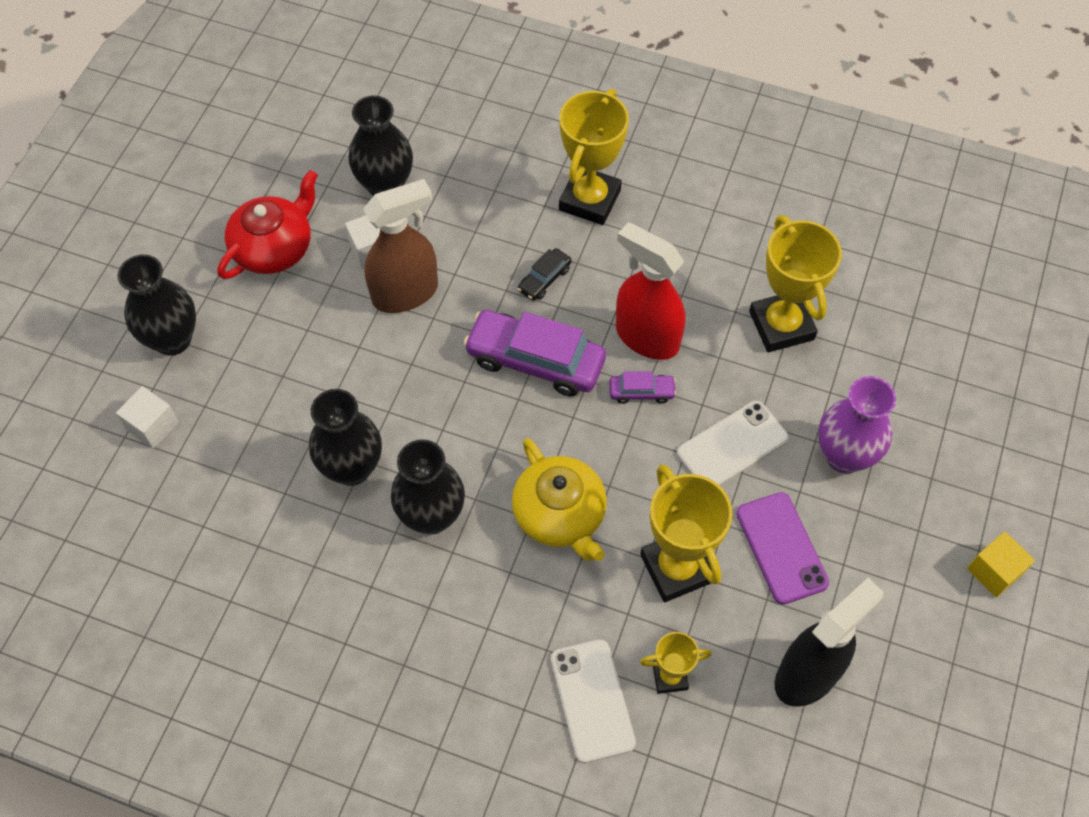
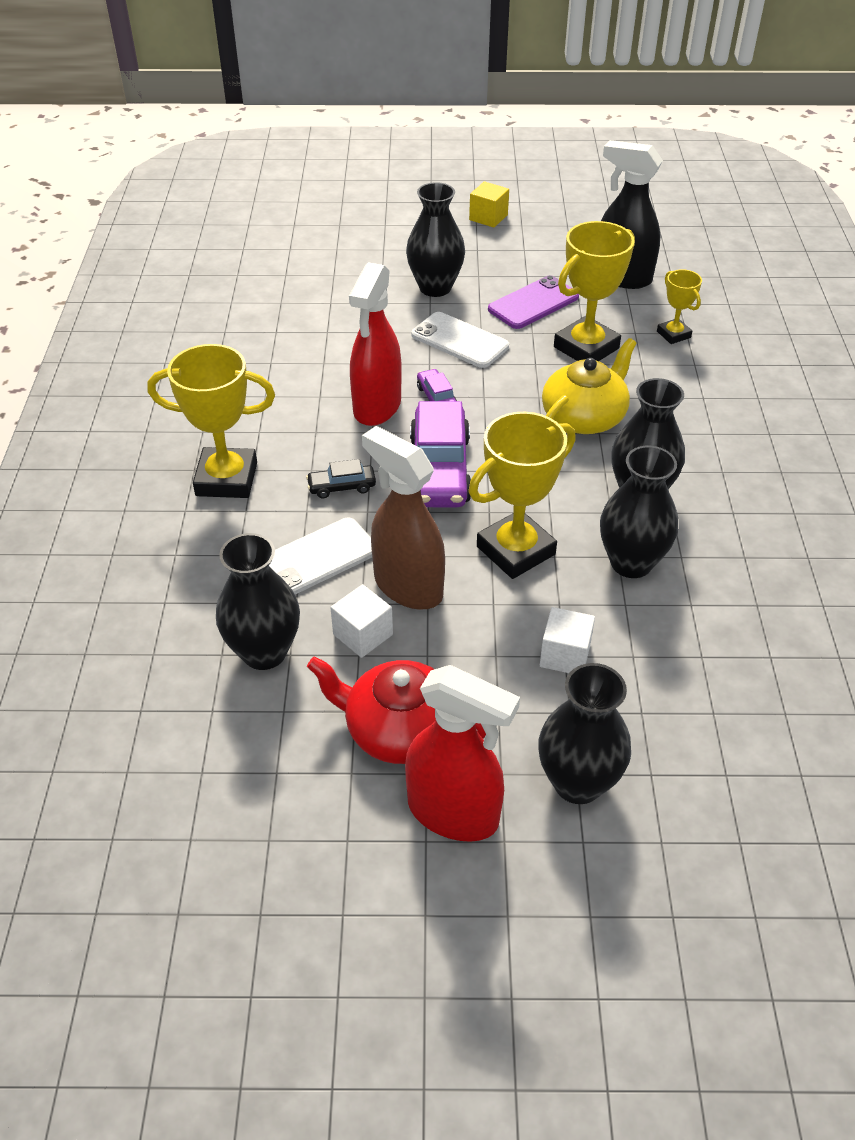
camera: 110 degrees left, 15 degrees down
white cube [116,386,179,449] -> white cube moved to [540,607,595,673]
black car [517,248,571,301] -> black car turned 150 degrees clockwise [306,459,376,498]
white phone [551,639,636,763] -> white phone moved to [269,518,372,594]
yellow trophy [749,215,842,352] -> yellow trophy moved to [469,412,576,579]
purple vase [819,376,896,474] -> black vase [406,182,465,297]
none -> red spray bottle [405,665,520,842]

